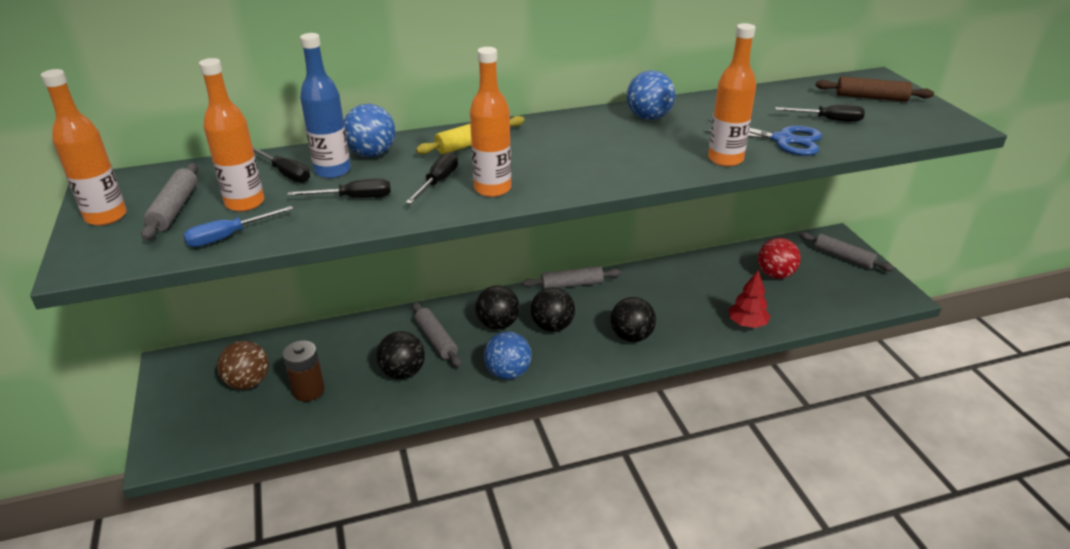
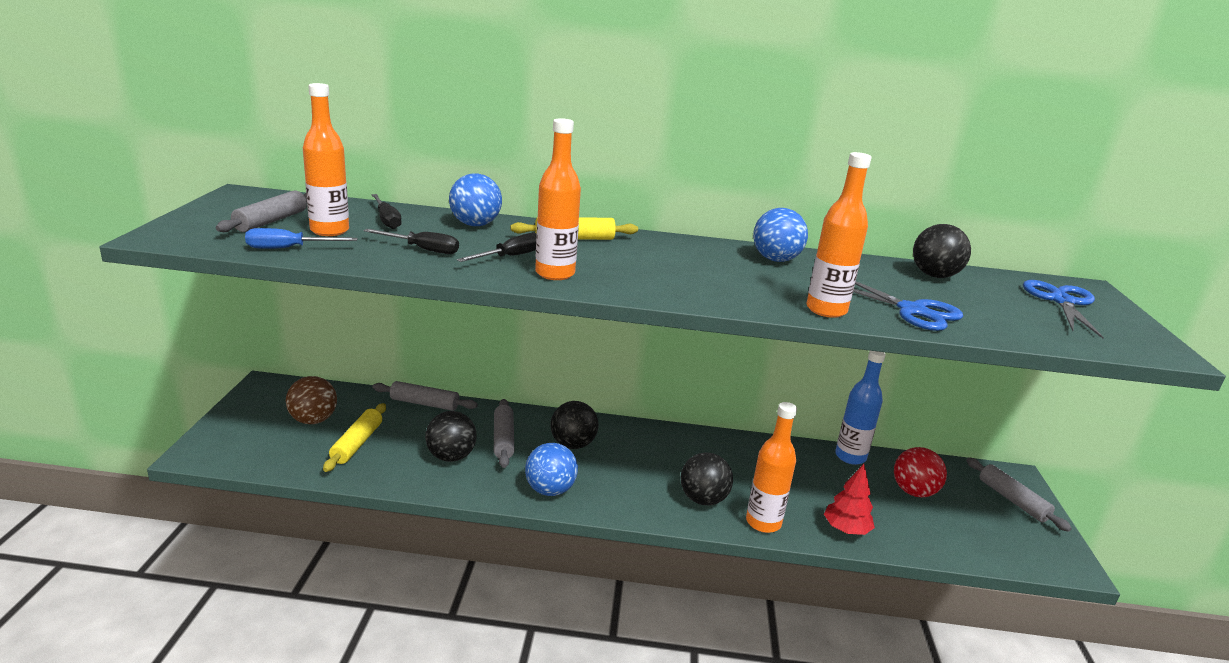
camera: 20 degrees right, 10 degrees down
orange bottle [41,69,127,226] -> orange bottle moved to [746,402,797,533]
brown battery [283,341,325,402] -> yellow rolling pin [323,403,386,472]
blue bottle [300,33,351,178] -> blue bottle moved to [835,351,886,465]
grey rolling pin [522,266,621,289] -> grey rolling pin moved to [372,381,478,411]
black ball [531,287,575,332] -> black ball moved to [913,224,971,278]
black screwdriver [775,105,865,122] -> none
brown rolling pin [815,76,934,102] -> blue scissors [1023,280,1104,339]

